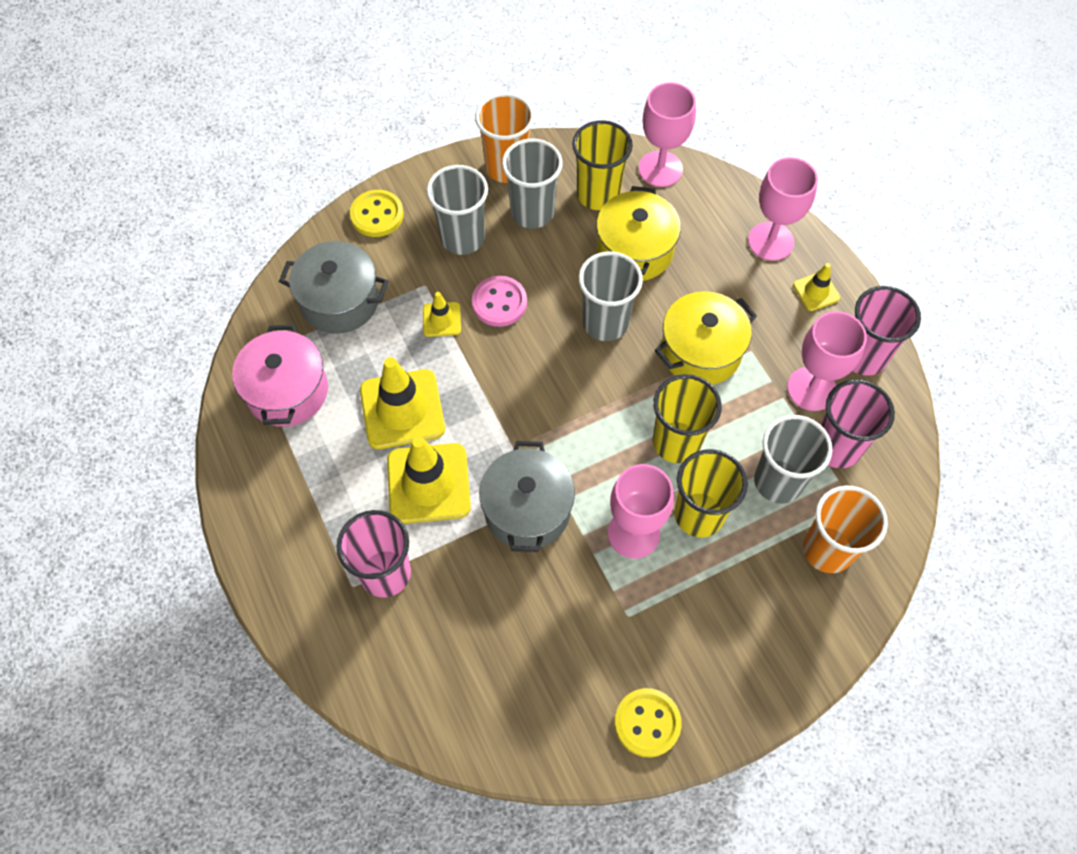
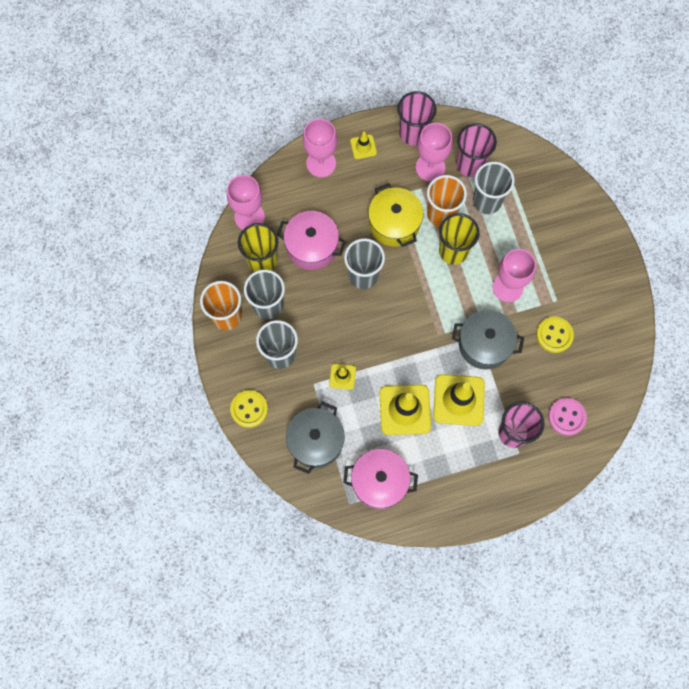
camera: 80 degrees left, 10 degrees up
pink button [472,276,527,327] -> pink button moved to [548,398,587,436]
yellow pot [596,186,681,281] -> pink pot [277,211,346,270]
yellow button [615,688,681,758] -> yellow button moved to [536,317,574,353]
yellow cup [674,449,748,538] -> none
orange cup [803,485,888,573] -> orange cup moved to [427,175,467,227]

